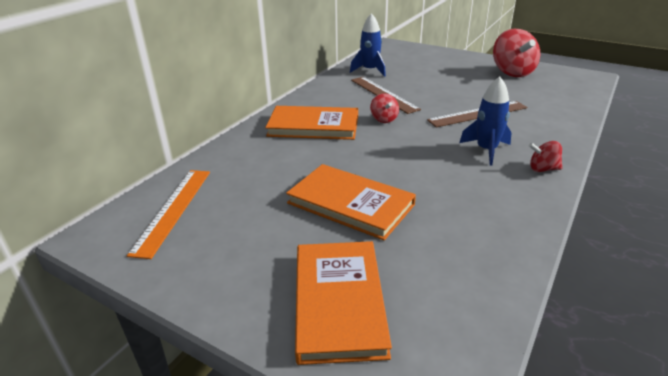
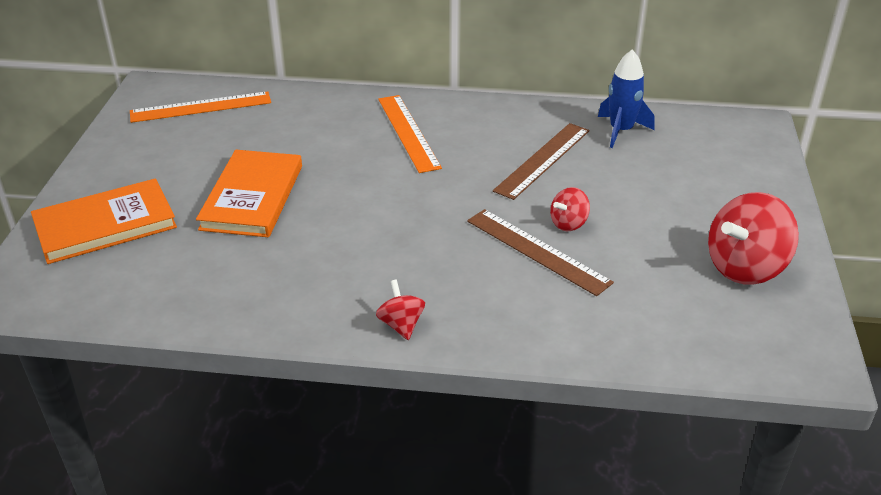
camera: 65 degrees right, 5 degrees up
orange book [265,106,358,140] -> orange ruler [378,95,442,173]
red spinning top [370,93,399,123] -> red spinning top moved to [550,187,590,231]
blue rocket [459,76,512,165] -> none

